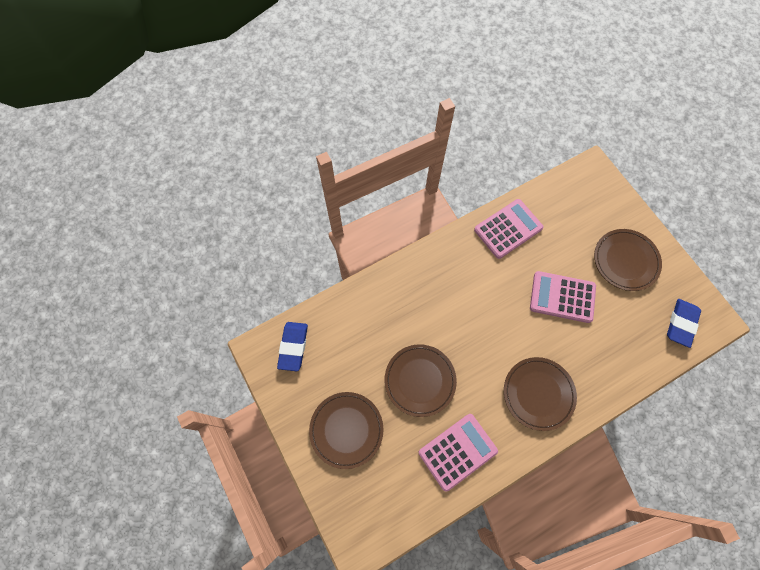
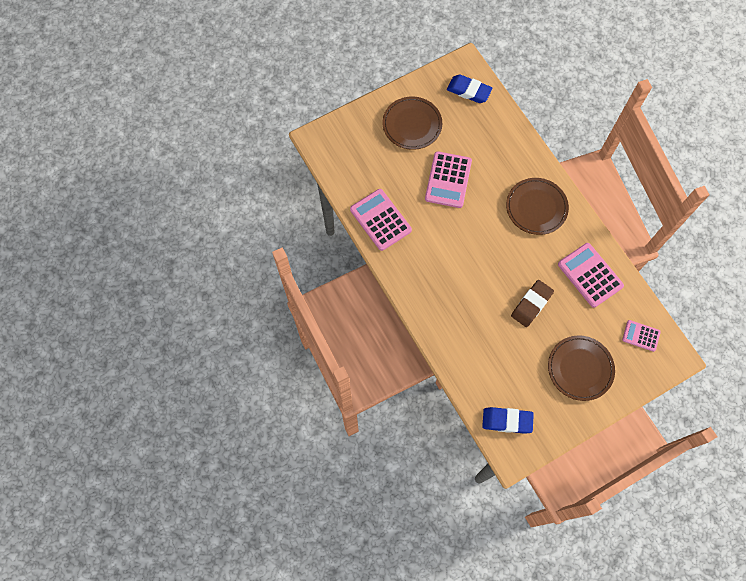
camera: 90 degrees left, 0 degrees up
brown plate [385,345,457,417] -> brown eraser [511,280,554,327]
none -> pink calculator [622,320,661,352]

